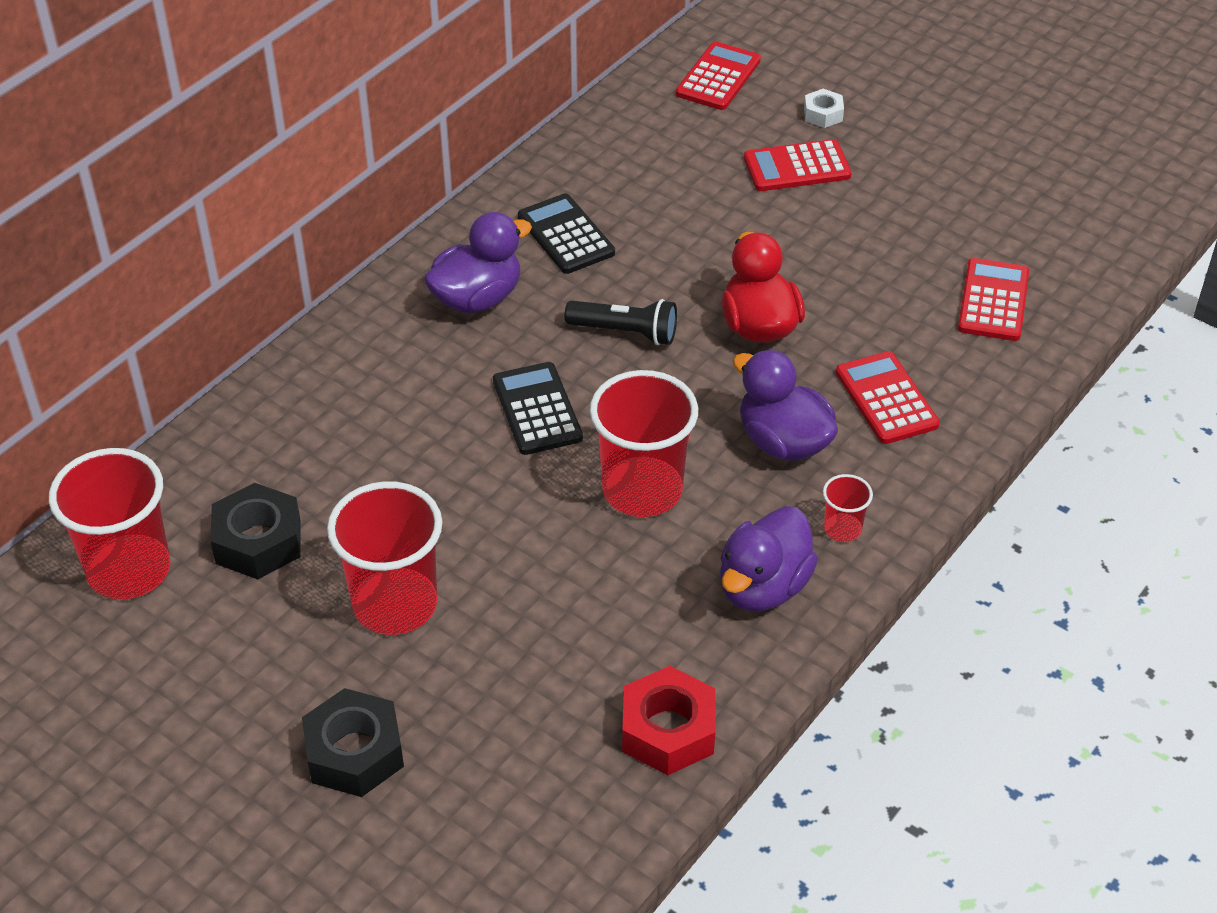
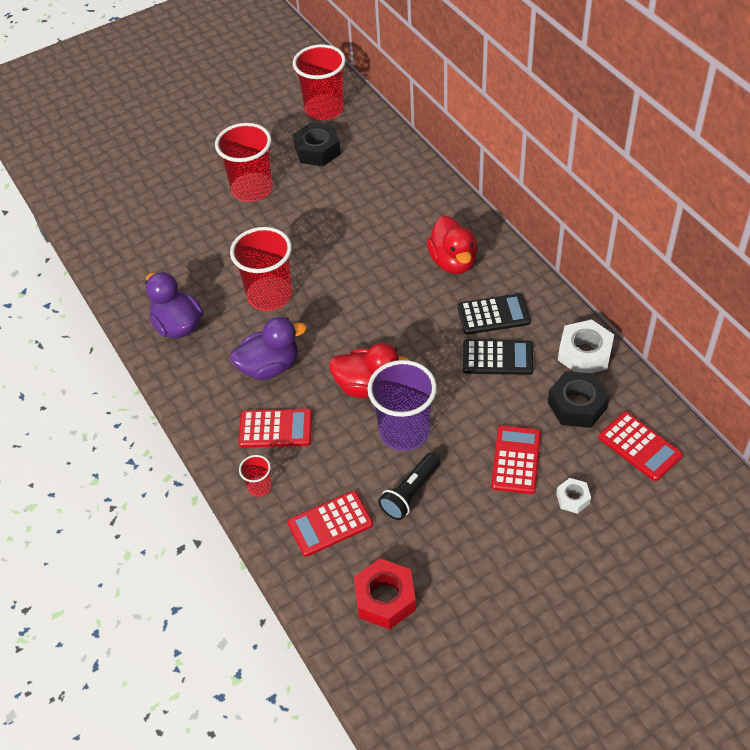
camera: 115 degrees right, 5 degrees up
black nut [302,688,404,797] -> black nut moved to [548,371,610,428]
purple duck [424,212,532,313] -> red duck [427,216,478,274]
black calculator [493,362,583,455] -> black calculator moved to [463,339,534,375]
black flashlight [565,299,677,345] -> black flashlight moved to [378,453,441,520]
red nut [622,666,715,775] -> red nut moved to [354,558,416,629]
red cup [823,474,873,542] -> red cup moved to [239,455,271,497]
red calculator [958,258,1029,341] -> red calculator turned 120 degrees clockwise [287,491,373,557]
none -> purple cup [367,360,437,451]
none -> white nut [558,319,614,373]

